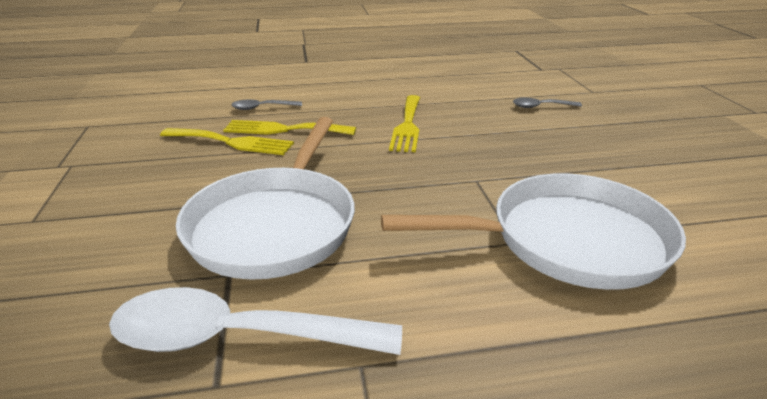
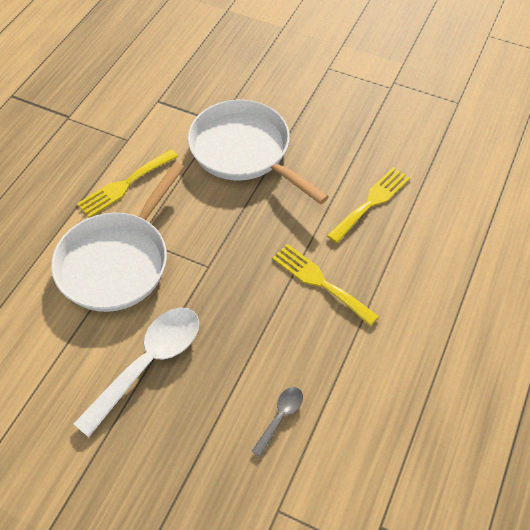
camera: 125 degrees right, 25 degrees up
white spoon [109,287,402,355] -> white spoon moved to [74,308,199,437]
yellow fork [160,128,294,155] -> yellow fork moved to [77,149,178,218]
grey spoon [231,99,302,110] -> none

